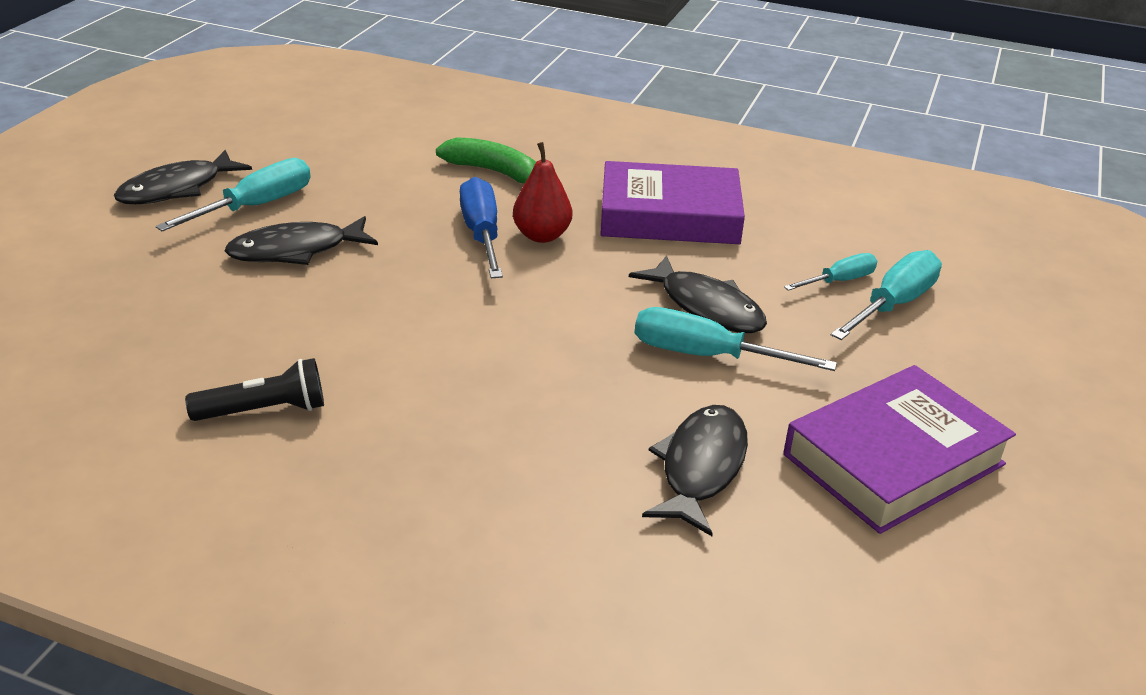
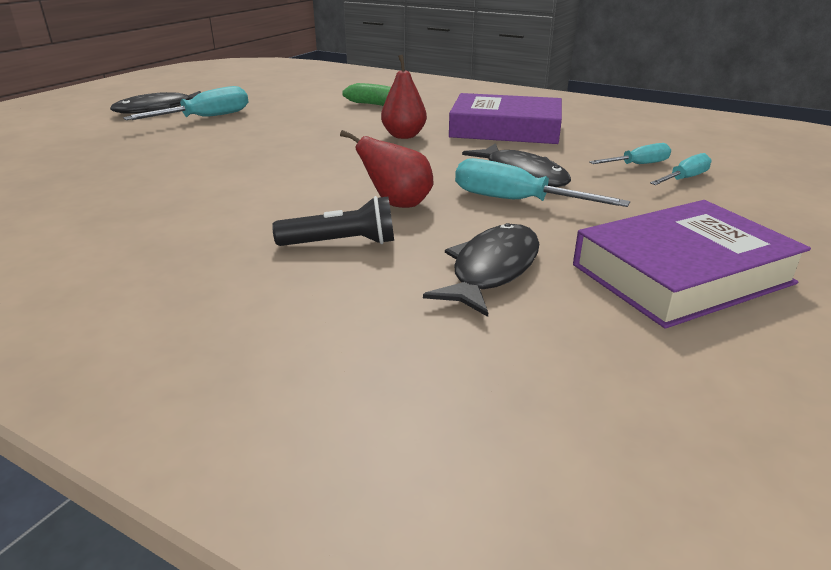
camera: 10 degrees right, 5 degrees down
black flashlight [185,358,324,421] -> black flashlight moved to [272,196,394,246]
black fish [225,216,378,265] -> none
blue screwdriver [460,177,503,278] -> none
turquoise screwdriver [831,250,942,340] -> turquoise screwdriver [650,153,711,185], size x0.62
none -> red pear [340,130,433,208]

